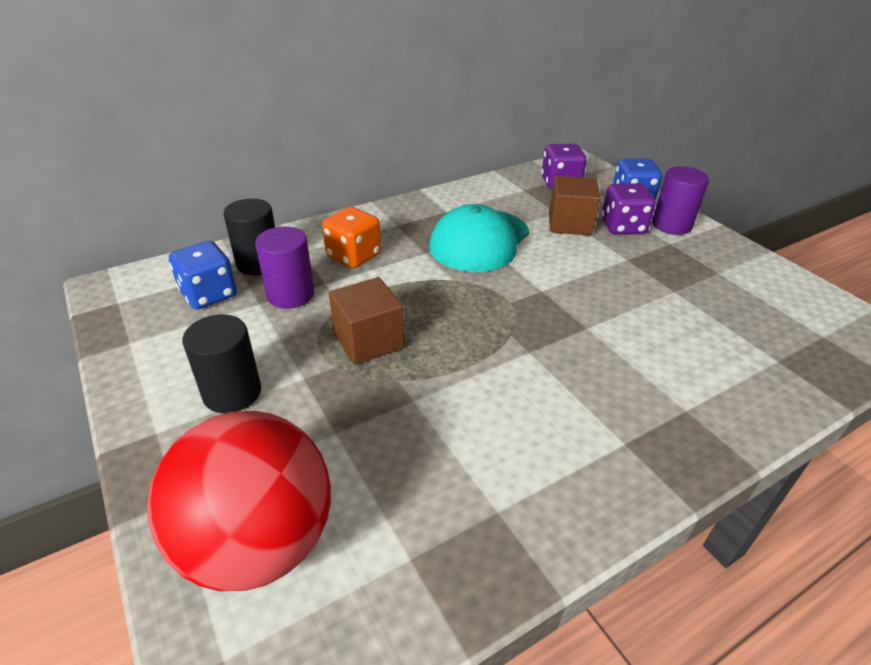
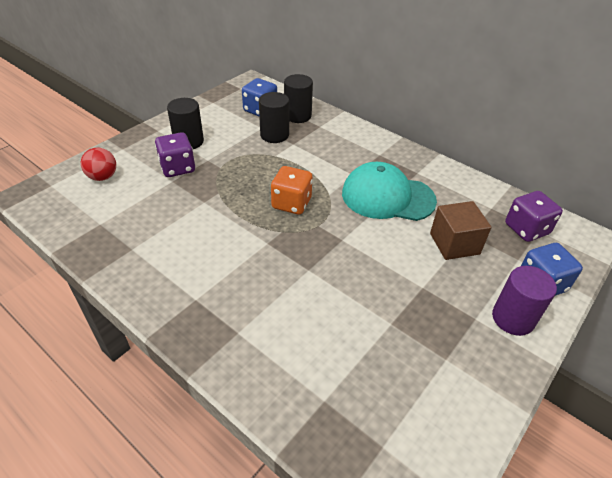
camera: 70 degrees right, 5 degrees up
red ball [147,411,331,591] -> red ball [81,148,116,181], size x0.45
purple cylinder [255,227,314,309] -> black cylinder [259,92,289,143]
orange dice [322,207,381,268] -> orange dice moved to [271,166,313,215]
brown cube [329,277,404,365] -> none
purple dice [602,184,656,235] -> purple dice moved to [155,132,195,177]

